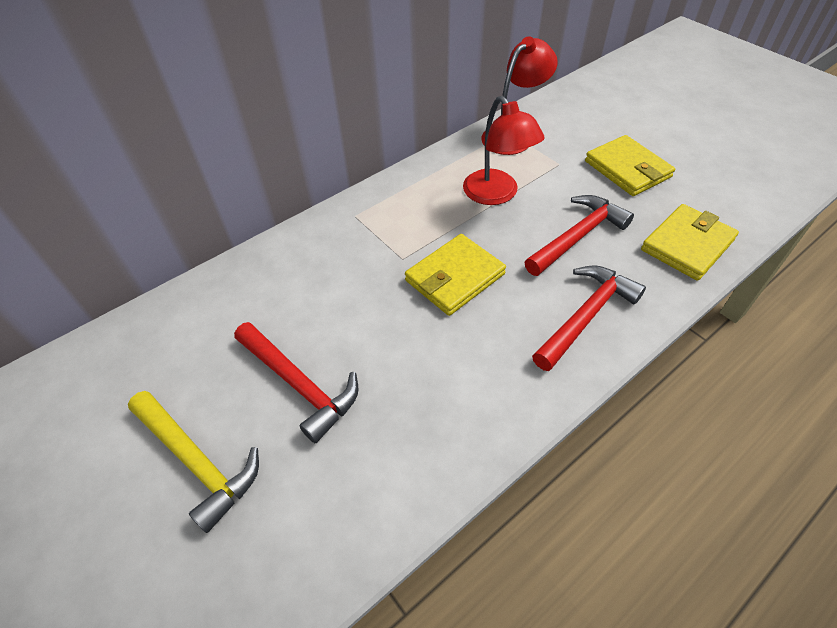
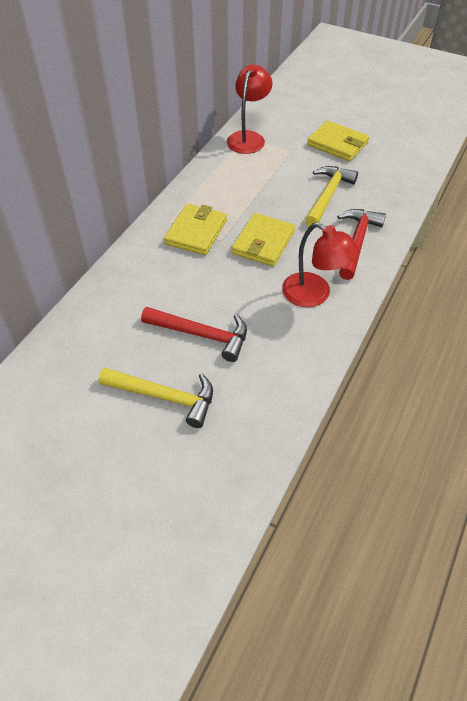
camera: 25 degrees left, 0 degrees up
red lamp [463,96,545,205] -> red lamp moved to [282,222,360,307]
red hammer [525,195,634,276] -> yellow hammer [305,166,358,226]
yellow wallet [641,204,739,281] -> yellow wallet moved to [164,204,227,255]

